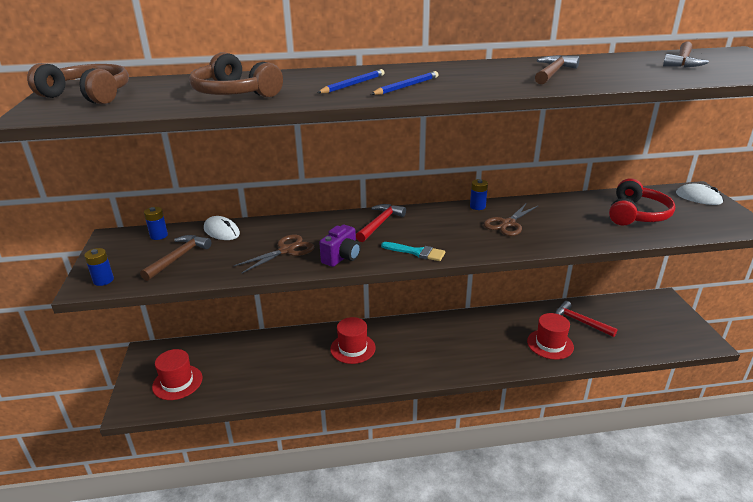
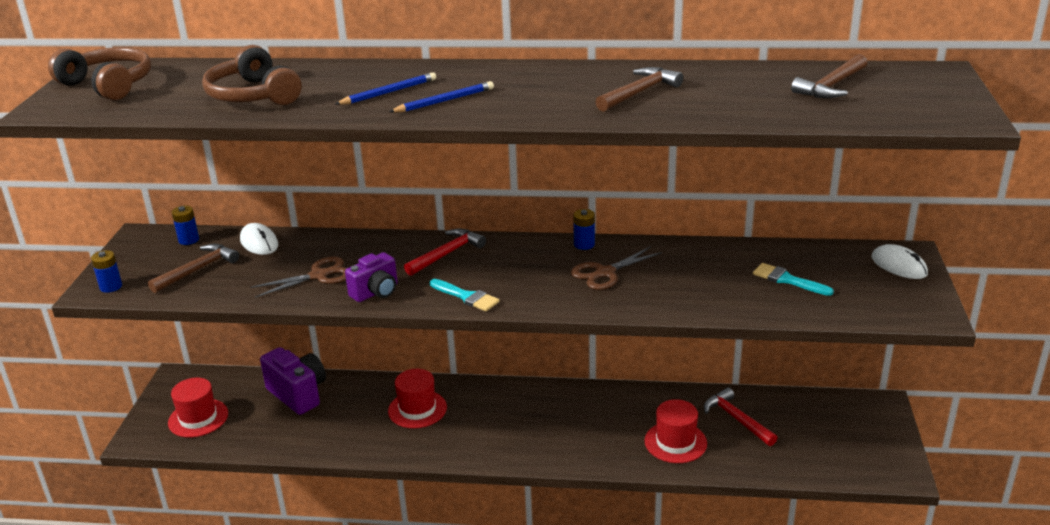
camera: 15 degrees right, 0 degrees up
red headphones [609,178,675,226] -> turquoise brush [753,263,834,296]
none -> purple camera [260,347,326,415]

